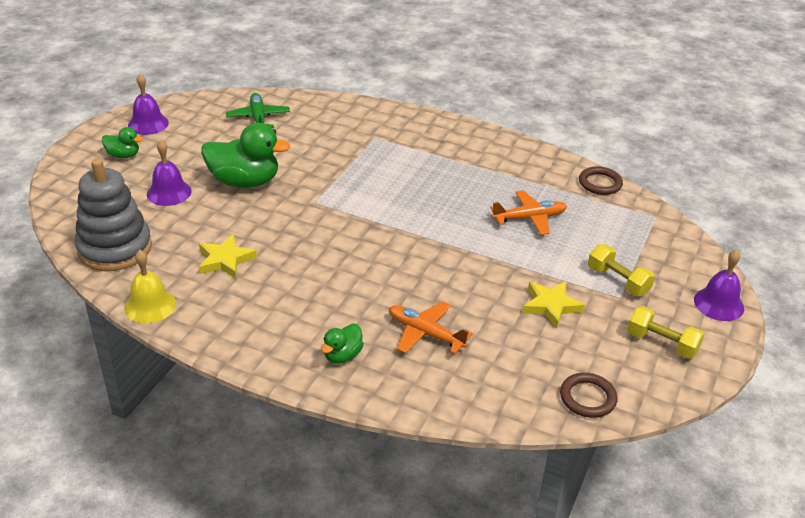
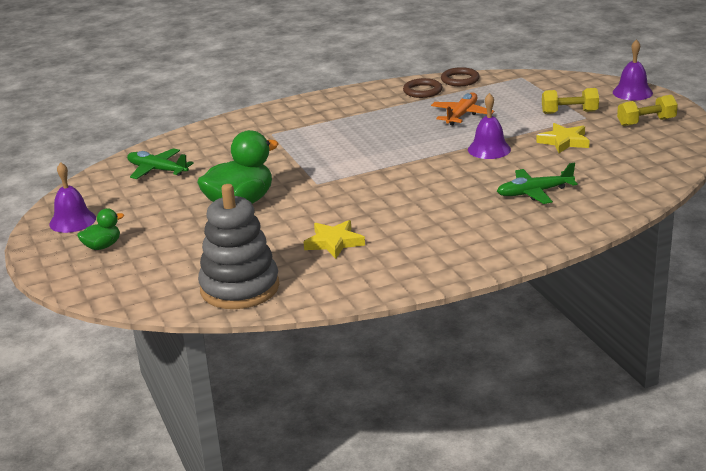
camera: 45 degrees left, 10 degrees down
yellow bell [124,250,176,323] -> none
purple bell [147,140,192,206] -> purple bell moved to [468,93,511,159]
green duck [321,323,364,363] -> none
orange plane [389,301,473,354] -> green plane [497,162,578,204]
brown ring [560,373,618,418] -> brown ring moved to [403,78,442,98]

